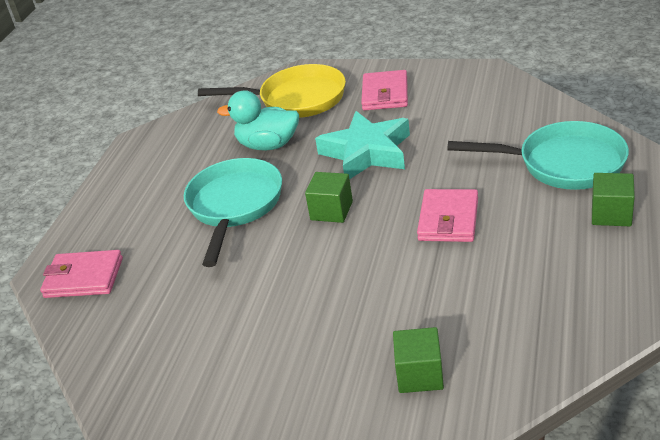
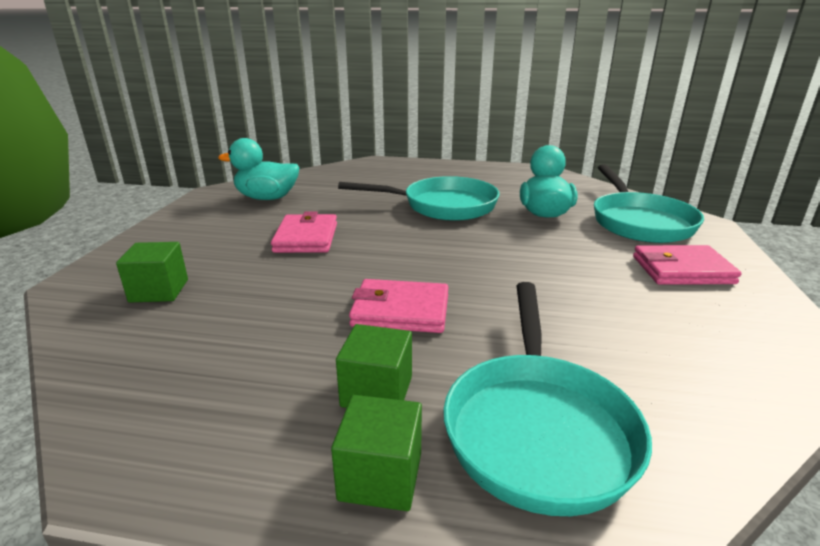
camera: 80 degrees right, 10 degrees down
pink wallet [40,250,123,298] -> pink wallet moved to [271,211,337,253]
yellow pan [198,64,346,118] -> turquoise pan [594,164,704,243]
green cube [305,172,353,223] -> green cube moved to [336,324,412,408]
turquoise star [315,111,410,179] -> none
none -> turquoise duck [218,138,299,200]

